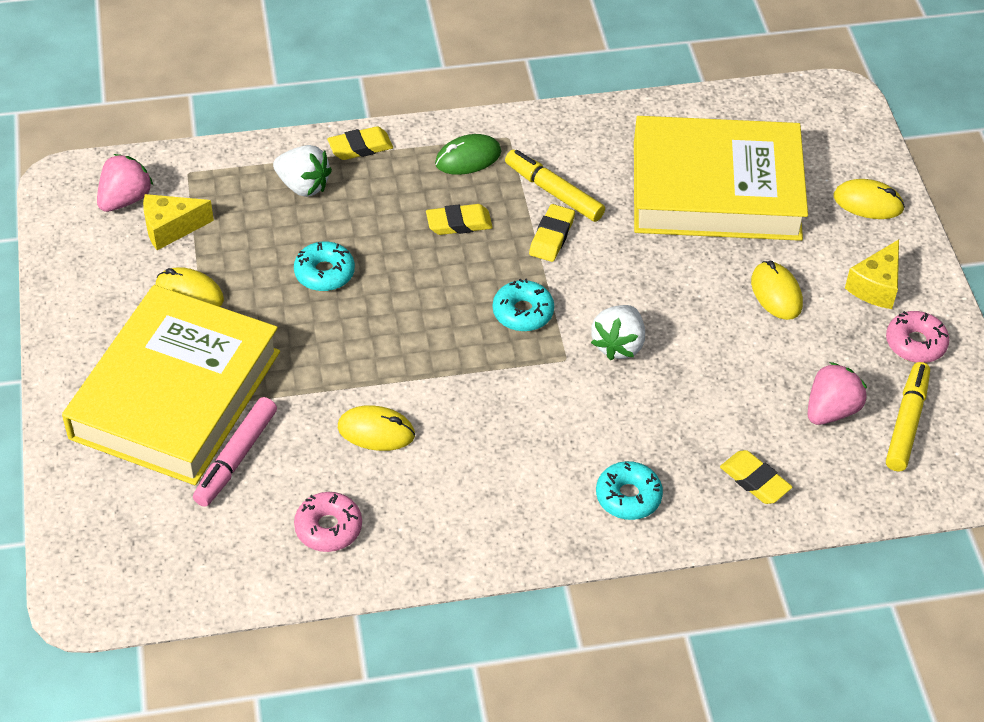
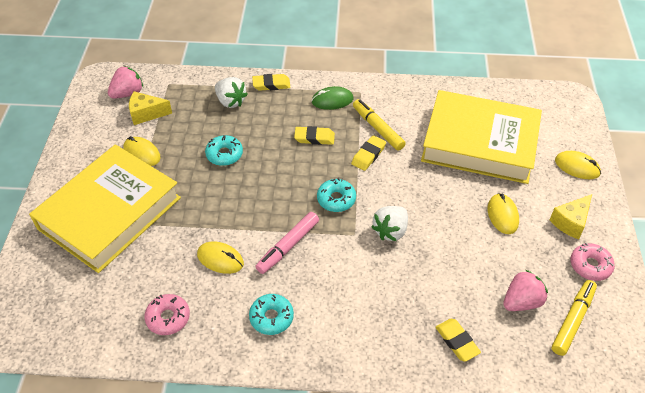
camera: 15 degrees right, 0 degrees up
pink marker [193,397,277,507] -> pink marker moved to [255,212,319,274]
turquoise donut [596,461,663,520] -> turquoise donut moved to [249,294,294,335]

